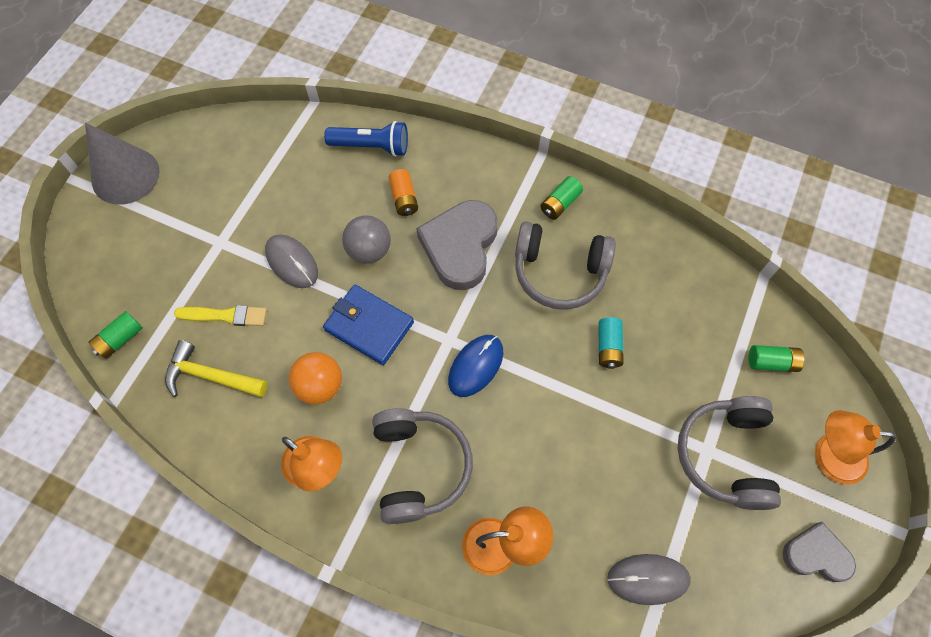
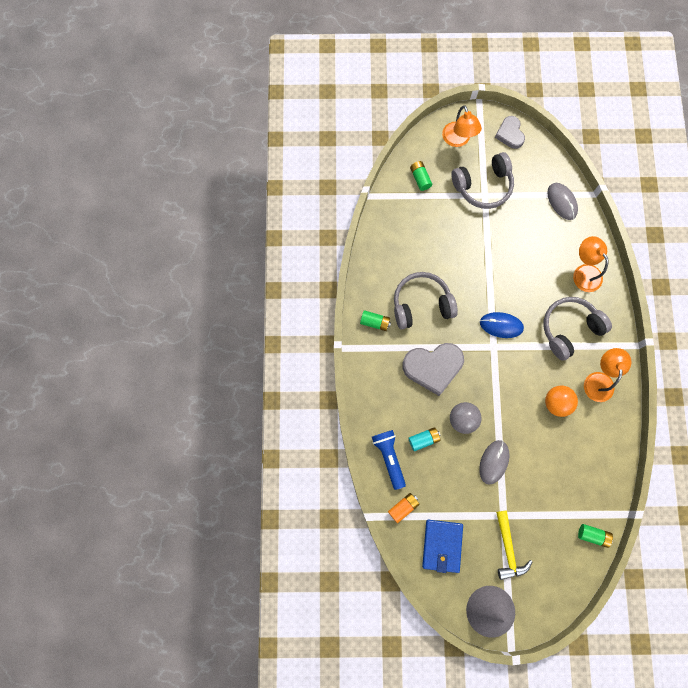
camera: 115 degrees left, 10 degrees up
yellow hammer [165,340,267,397] -> yellow hammer moved to [496,510,533,580]
yellow brush [174,305,267,326] -> none
blue wallet [323,285,414,365] -> blue wallet moved to [422,520,463,573]
orange battery [389,169,418,216] -> orange battery moved to [388,493,420,523]
grey headphones [515,221,616,310] -> grey headphones turned 90 degrees counterclockwise [394,272,458,329]
turquoise battery [598,317,624,369] -> turquoise battery moved to [409,427,441,451]

